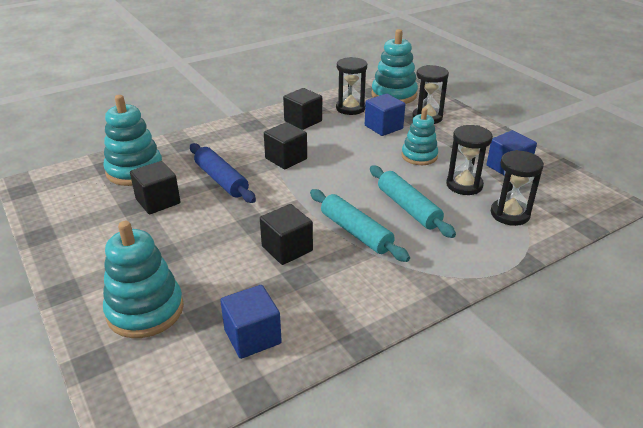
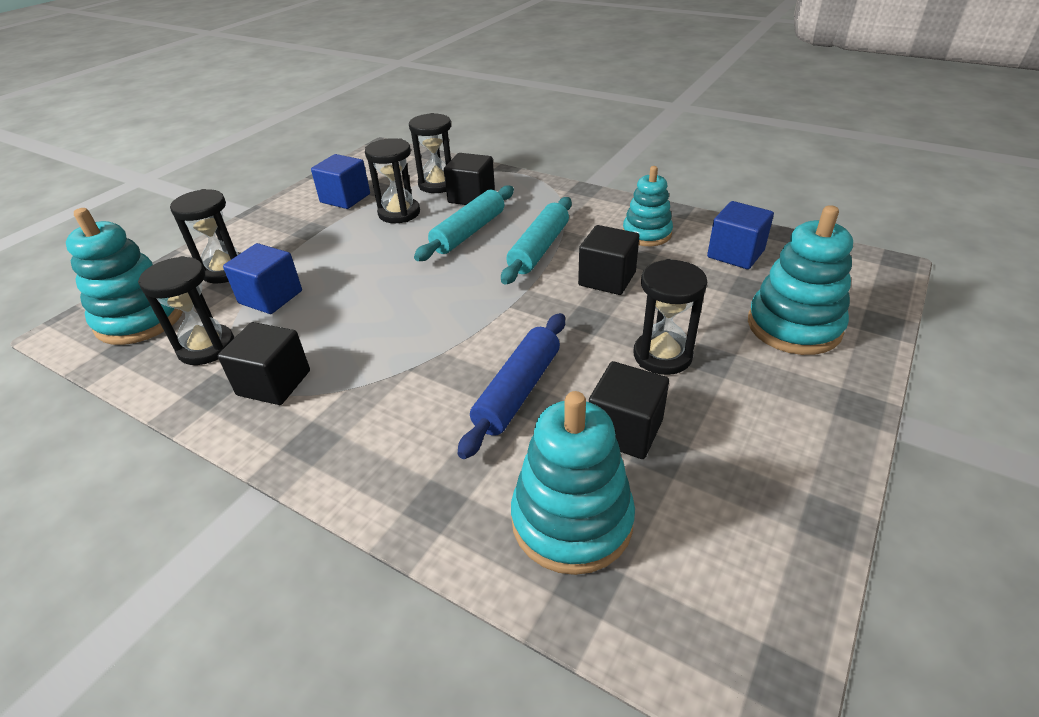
camera: 115 degrees left, 5 degrees up
black cube [264,122,307,169] -> black cube moved to [444,153,495,205]
turquoise stacking toy [401,108,438,165] -> turquoise stacking toy moved to [623,166,673,246]
none -> black hourglass [634,259,707,375]

